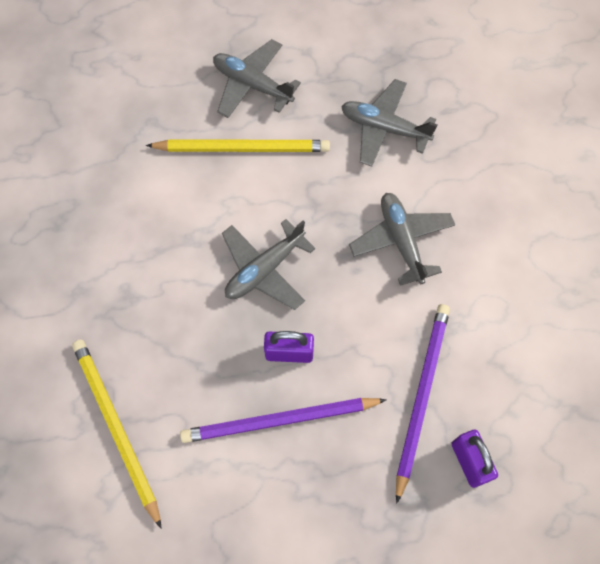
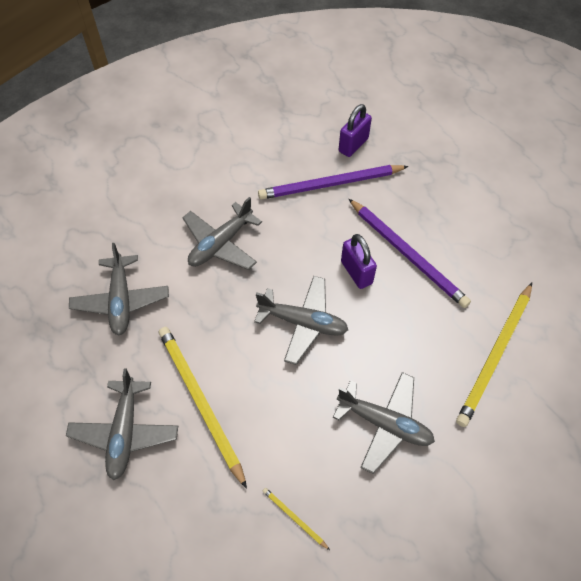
camera: 120 degrees left, 10 degrees down
none -> yellow pencil [263,488,330,550]
none -> grey plane [333,372,435,474]

